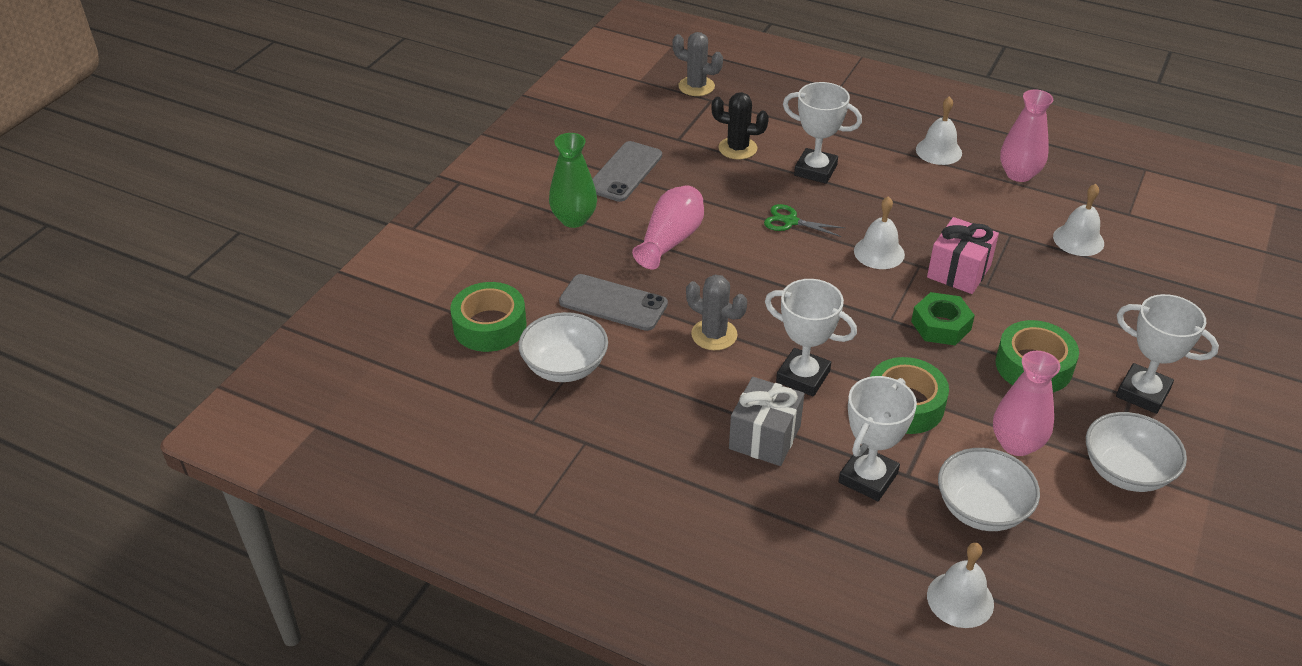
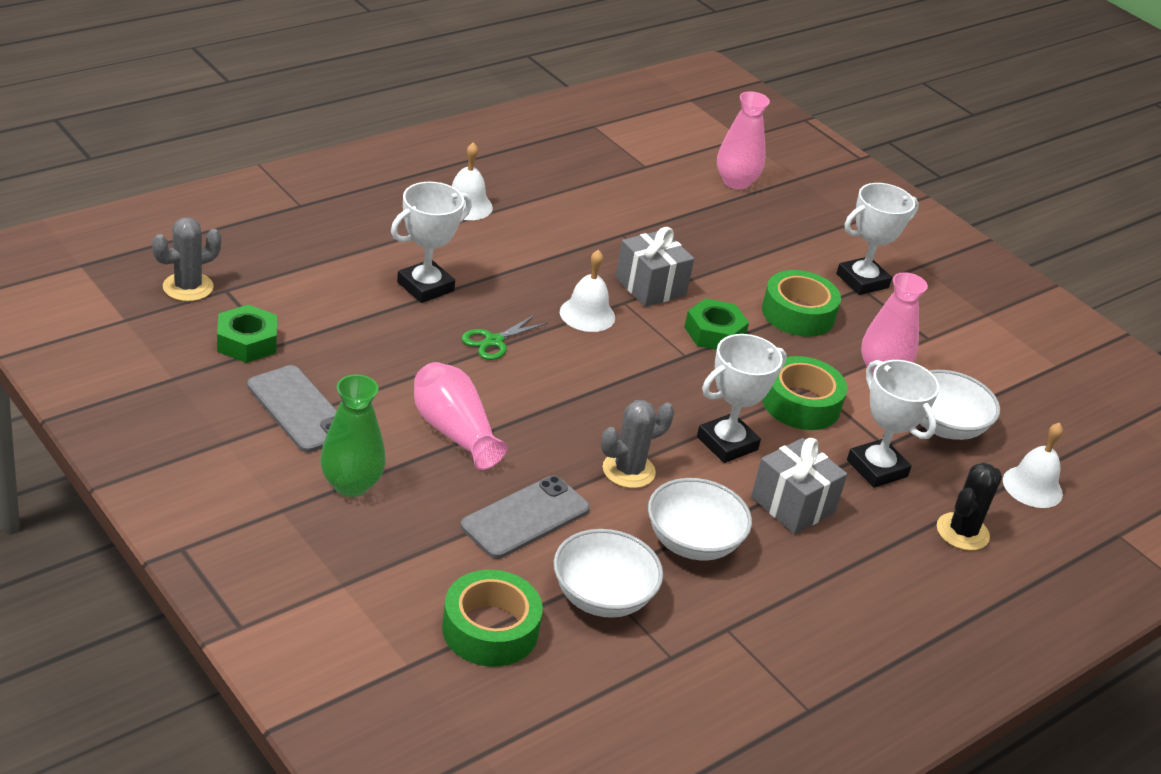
camera: 70 degrees left, 5 degrees down
black cactus [711,92,769,160] -> black cactus moved to [937,462,1002,551]
pink gift [927,217,999,294] -> grey gift [615,227,694,307]
pink vase [1000,90,1053,182] -> pink vase moved to [717,91,770,189]
white bell [1053,184,1104,256] -> none
white bowl [1086,412,1187,492] -> white bowl moved to [648,478,752,560]
none -> green nut [217,304,277,363]

